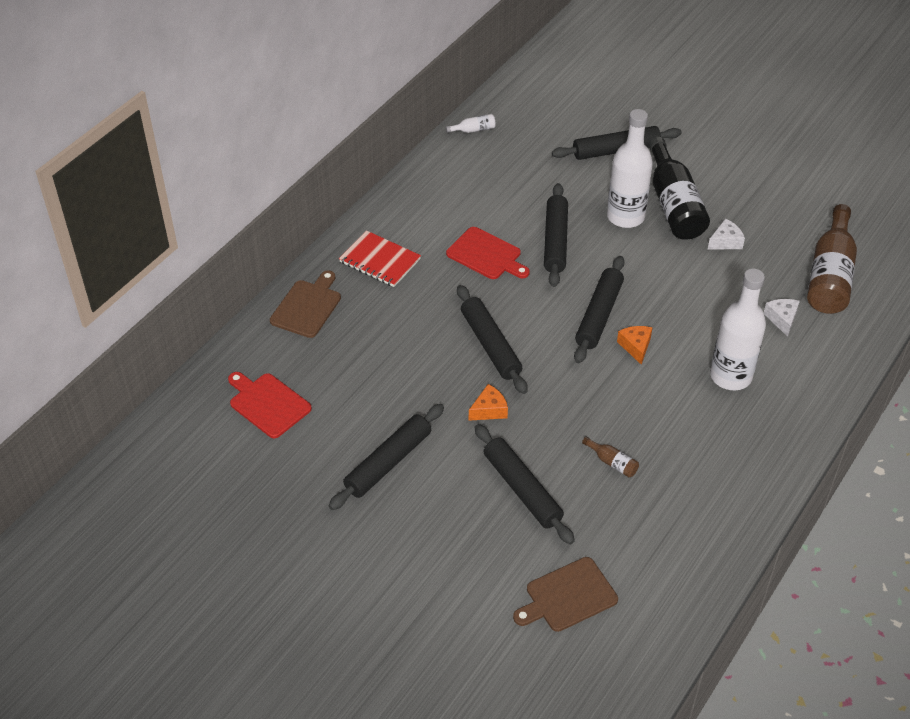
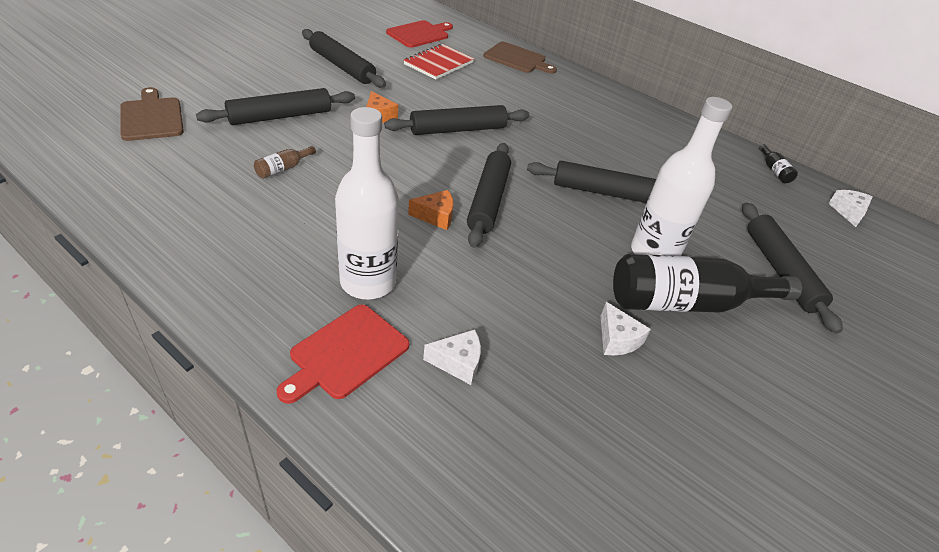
camera: 90 degrees right, 5 degrees down
red notebook [339,230,421,287] -> red notebook moved to [403,44,474,80]
white bottle [446,114,496,133] -> black bottle [759,144,798,183]
red cutting board [446,227,530,279] -> red cutting board moved to [277,305,409,404]
black rolling pin [574,256,625,363] -> black rolling pin turned 75 degrees clockwise [467,143,511,248]
brown bottle [807,204,857,314] -> none
none -> white cheese [828,190,873,227]

